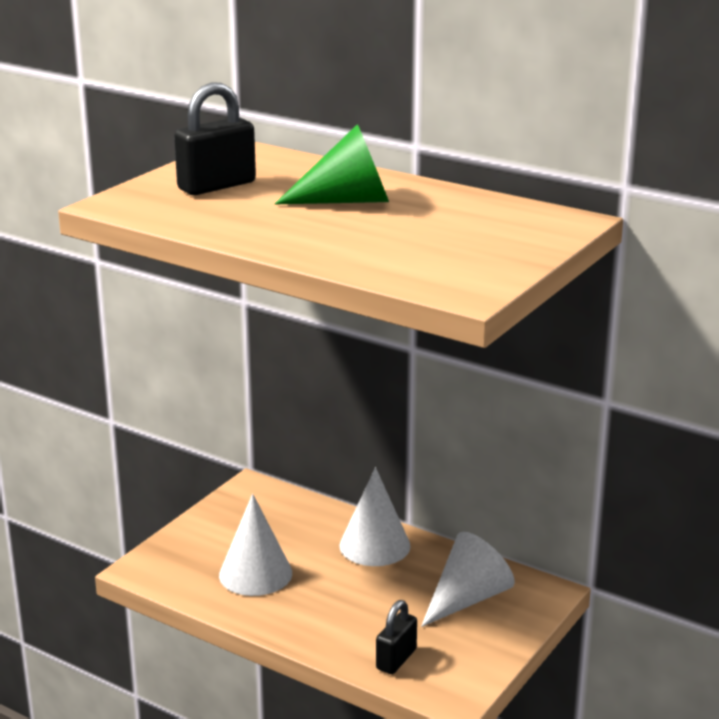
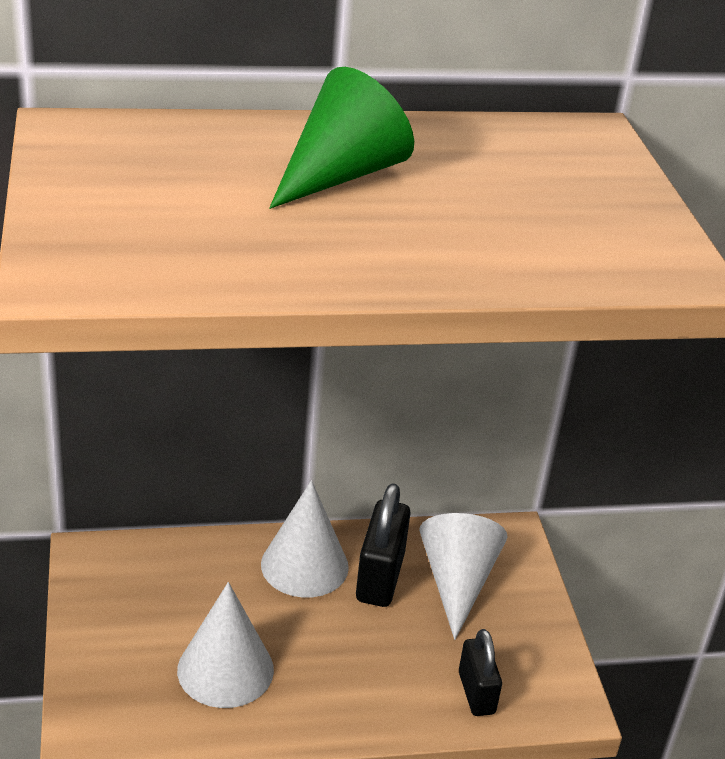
camera: 45 degrees left, 10 degrees up
black padlock [174,82,256,195] -> black padlock moved to [356,483,410,607]

